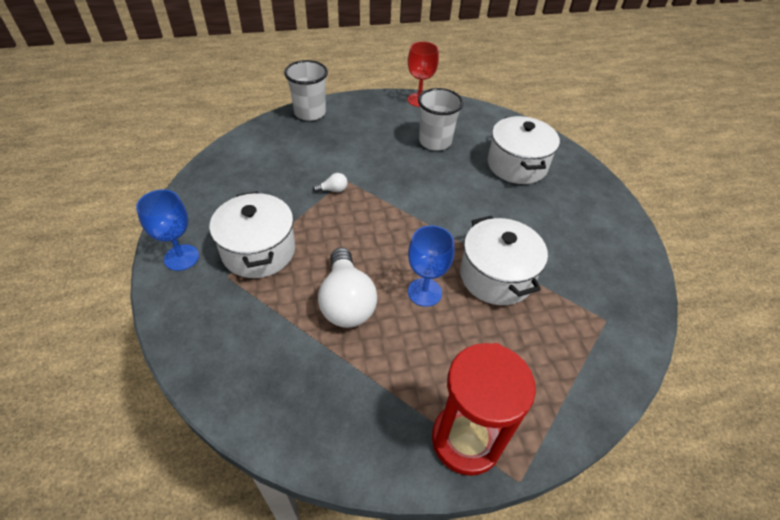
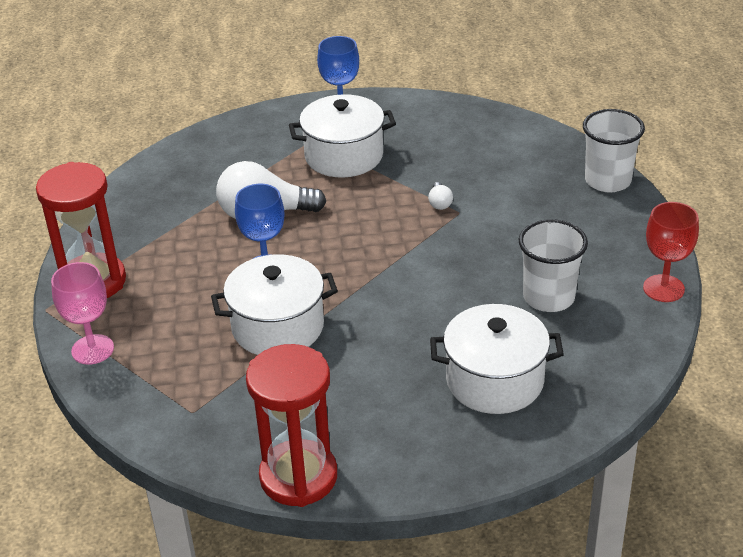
camera: 100 degrees right, 10 degrees down
none -> pink goblet [51,262,114,365]
none -> red hourglass [246,344,337,507]

